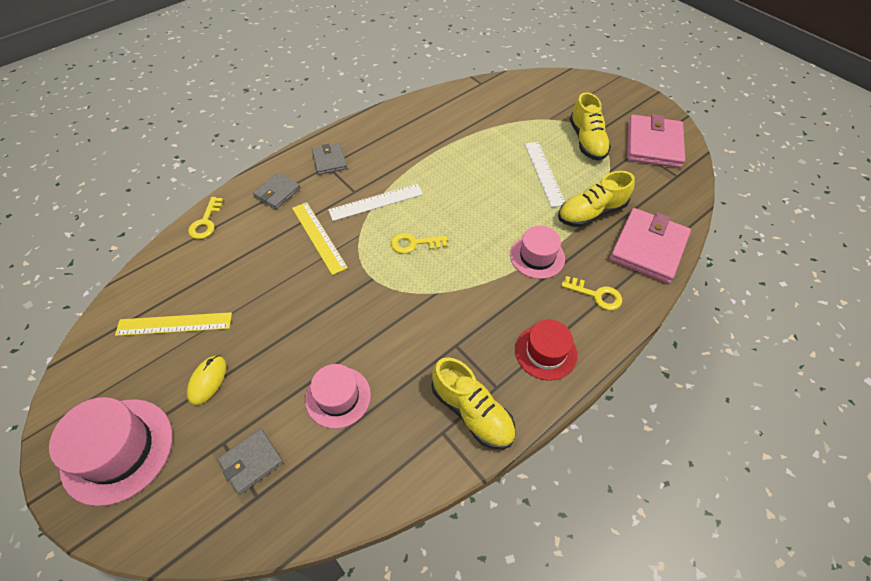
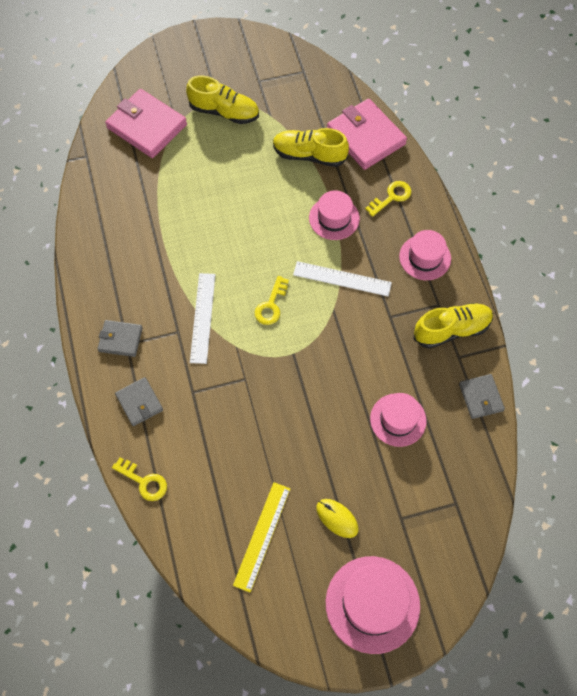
camera: 65 degrees left, 10 degrees up
grey wallet [218,429,283,494] -> grey wallet moved to [459,374,505,419]
yellow ruler [292,202,348,275] -> none
red hat [515,320,577,381] -> pink hat [399,230,451,280]
white ruler [525,142,565,207] -> white ruler moved to [293,261,392,297]
yellow shoe [558,171,635,227] -> yellow shoe turned 105 degrees clockwise [273,128,349,167]
pink wallet [627,114,685,168] -> pink wallet moved to [105,89,187,158]

